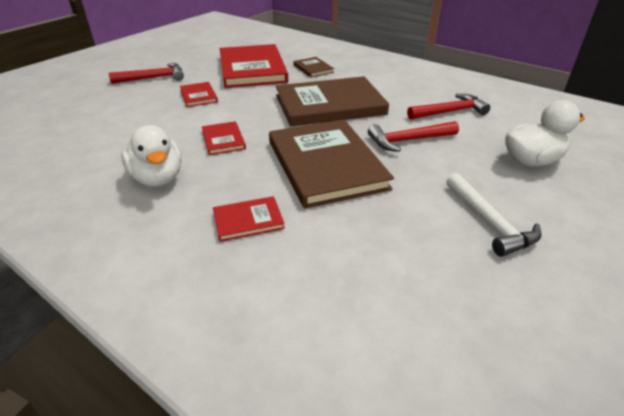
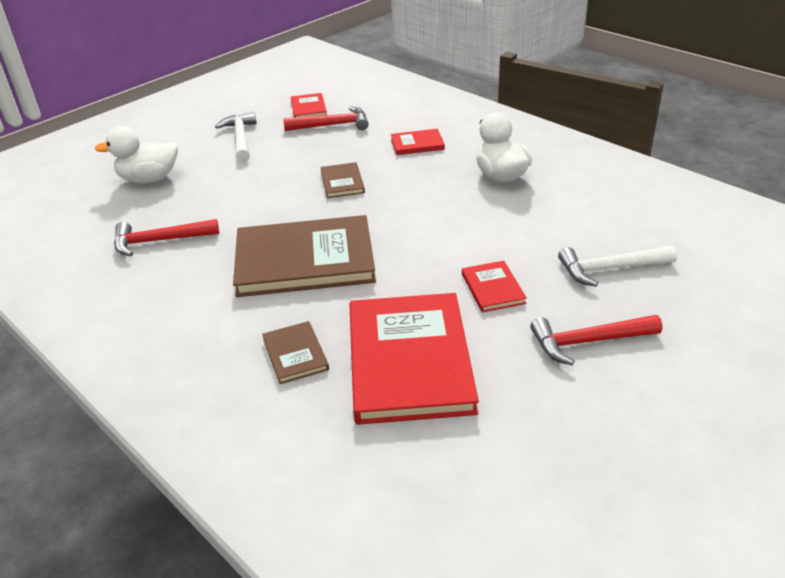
camera: 170 degrees left, 0 degrees up
red book [202,121,246,155] -> red book moved to [291,93,327,118]
brown book [269,119,394,209] -> brown book [320,162,365,198], size x0.45
red hammer [368,121,459,152] -> red hammer moved to [283,106,369,131]
none -> white hammer [558,246,677,287]

